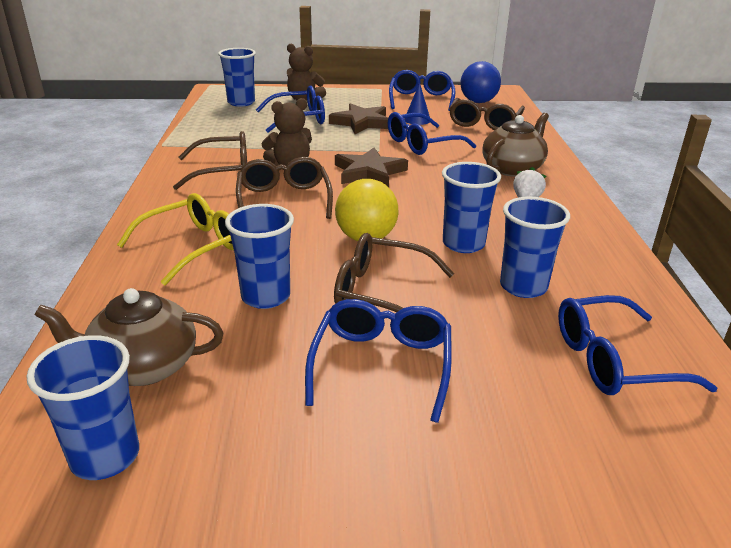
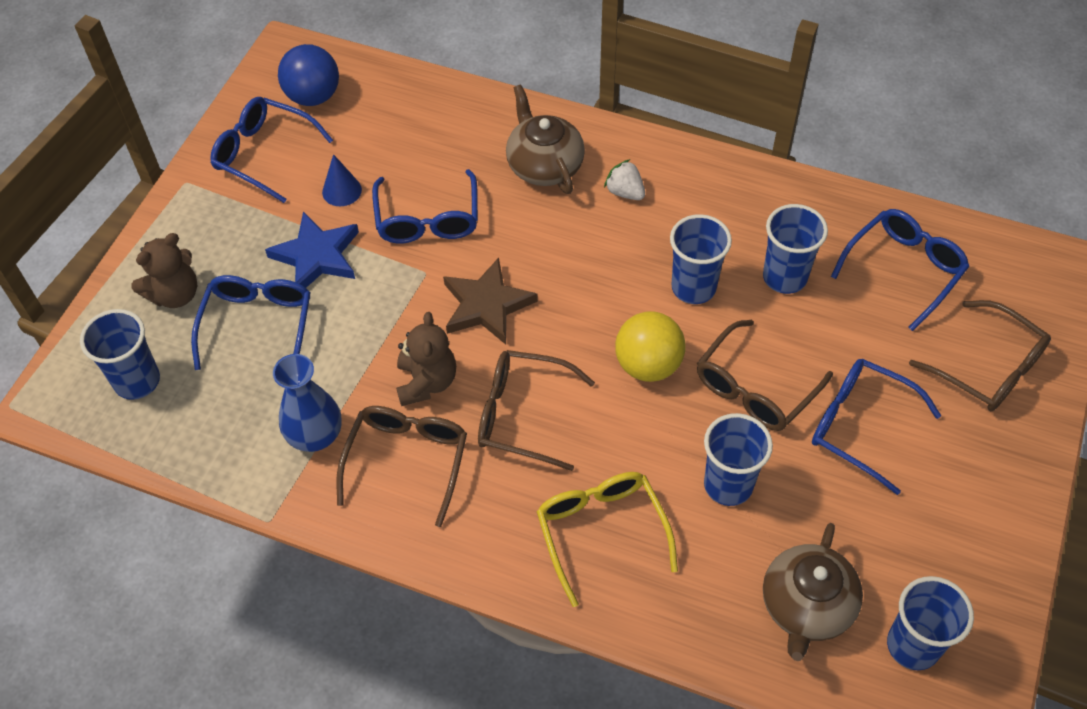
camera: 65 degrees left, 25 degrees up
brown star [329,103,388,134] -> blue star [265,212,359,288]
brown glasses [449,98,525,130] -> brown glasses moved to [909,300,1051,411]
blue glasses [558,295,717,395] -> blue glasses turned 150 degrees counterclockwise [831,209,970,331]
none -> blue vase [273,354,342,452]

